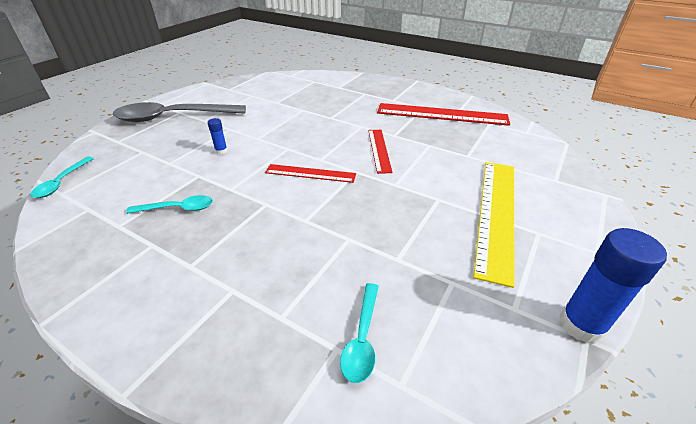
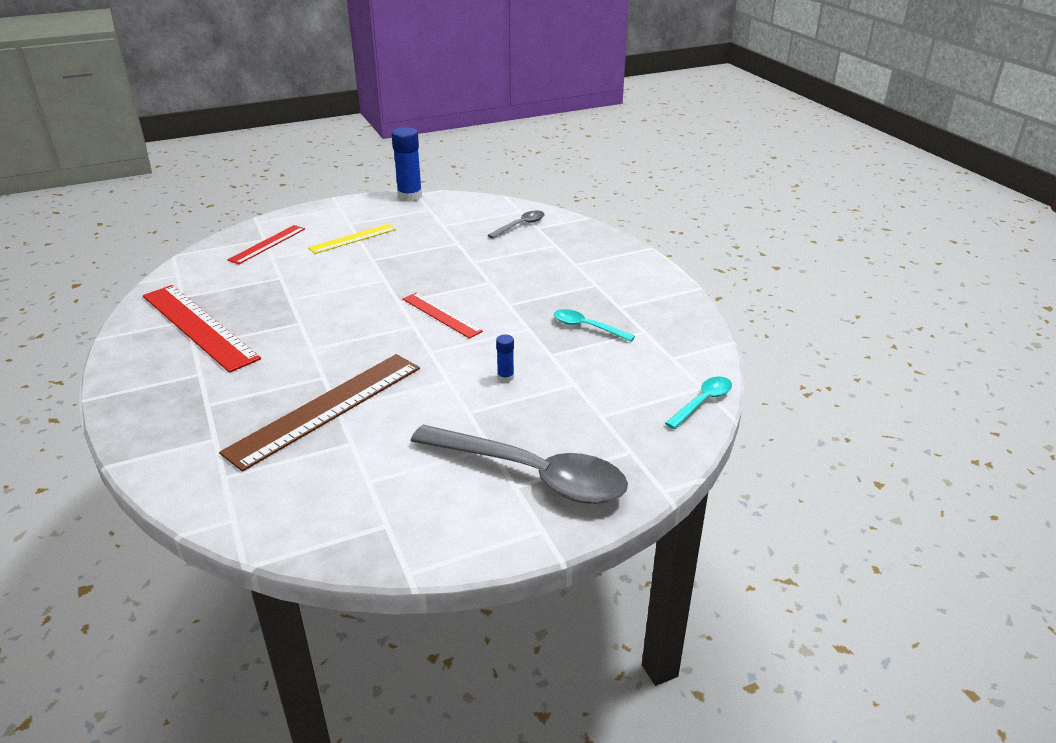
camera: 145 degrees left, 5 degrees down
turquoise spoon [340,283,379,383] -> grey spoon [488,211,545,239]
red ruler [368,130,393,174] -> red ruler moved to [227,225,305,264]
yellow ruler [473,162,514,288] -> yellow ruler [308,224,396,254], size x0.56
none -> brown ruler [219,354,420,472]

